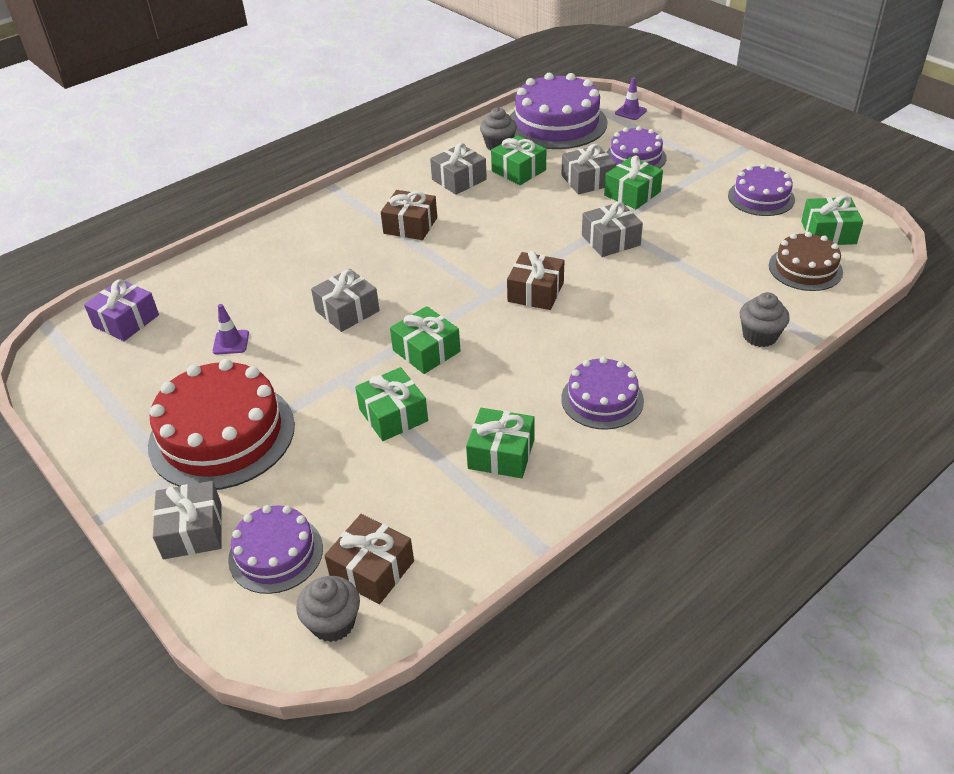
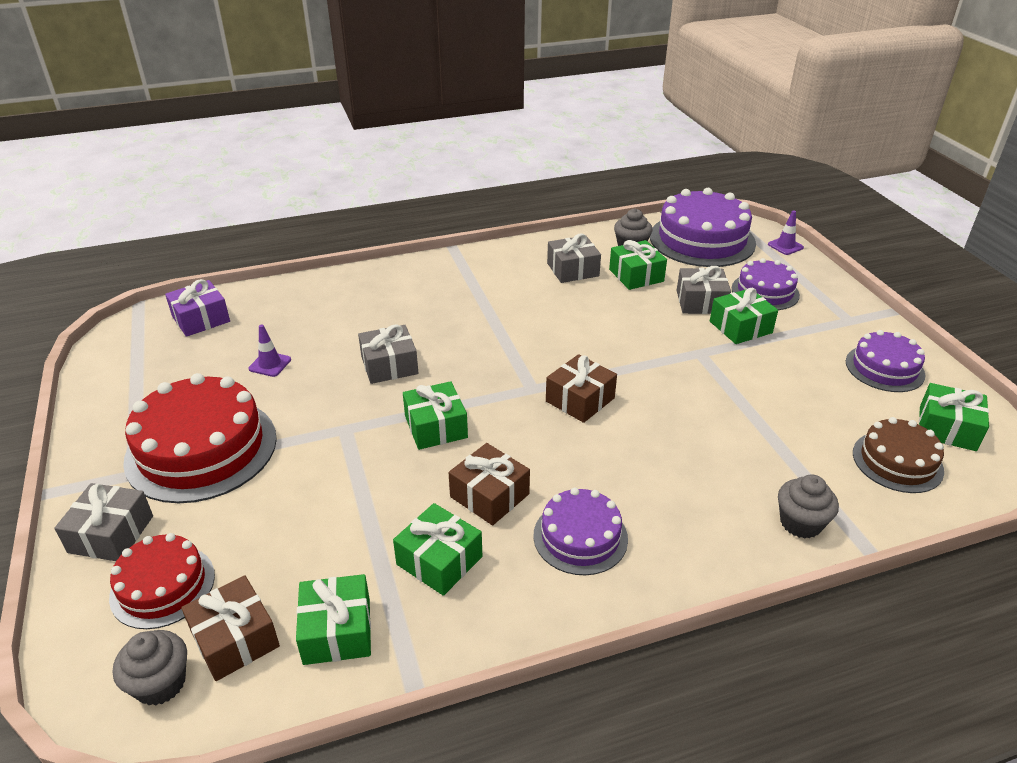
camera: 20 degrees right, 5 degrees down
purple cake [228,505,323,594] -> red cake [109,533,215,629]
green gift [355,367,428,441] -> green gift moved to [296,574,371,665]
brown gift [381,190,437,240] -> brown gift moved to [448,443,530,525]
grey gift [582,201,643,257] -> none

